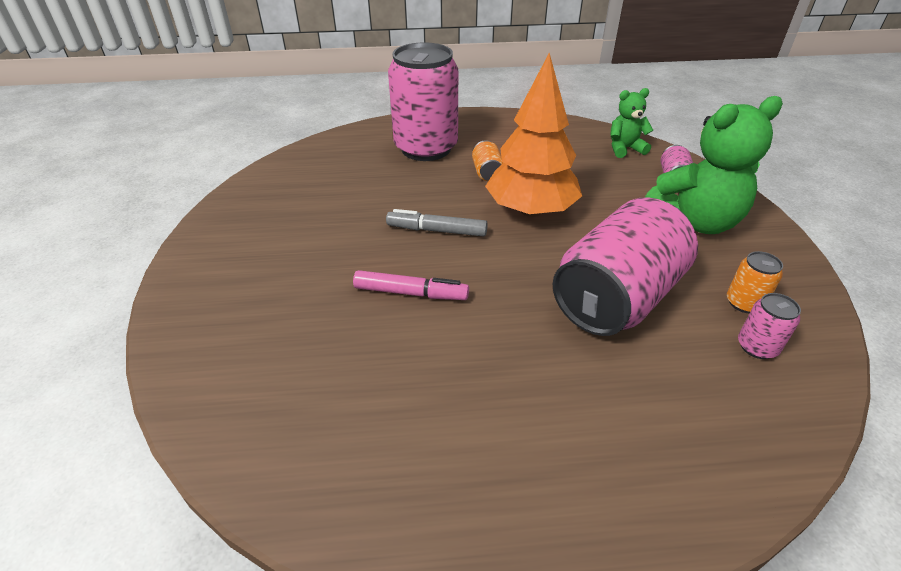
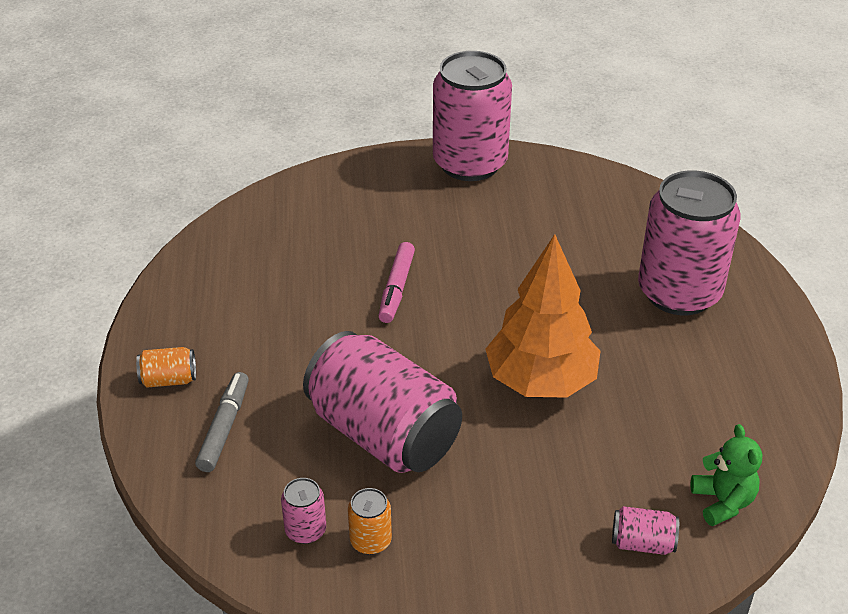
camera: 90 degrees right, 0 degrees up
grey marker [386,209,488,237] -> grey marker moved to [195,372,249,472]
orange can [472,140,504,181] -> orange can moved to [136,347,196,388]
green teddy bear [645,96,783,234] -> none
none -> pink can [433,51,512,181]

